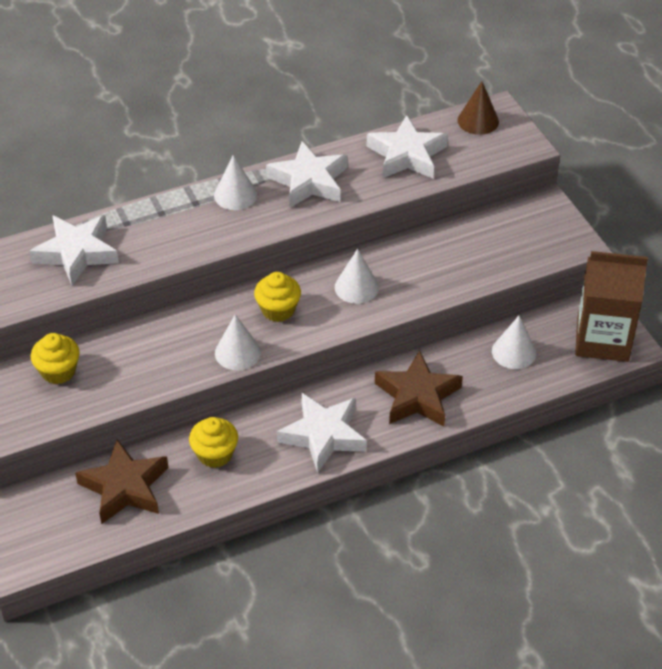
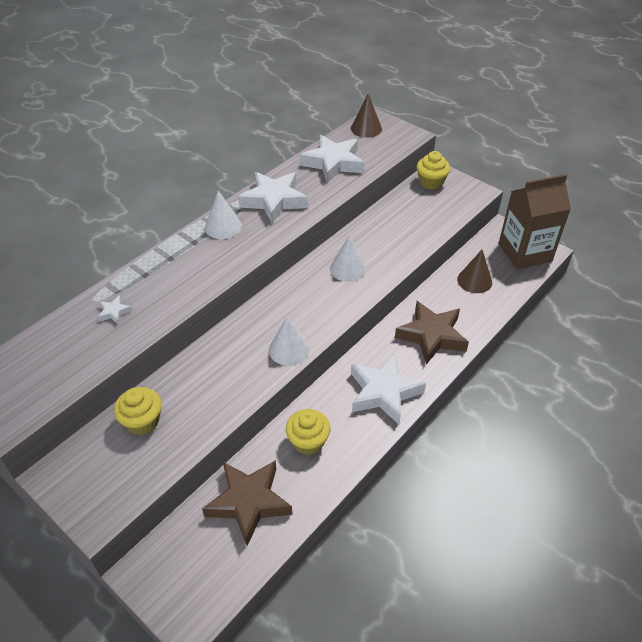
camera: 25 degrees left, 0 degrees up
white star [30,215,119,285] -> white star [97,295,132,324], size x0.43
yellow cupcake [254,272,301,322] -> yellow cupcake moved to [416,151,450,190]
white cone [492,316,536,369] -> brown cone [457,250,492,293]

